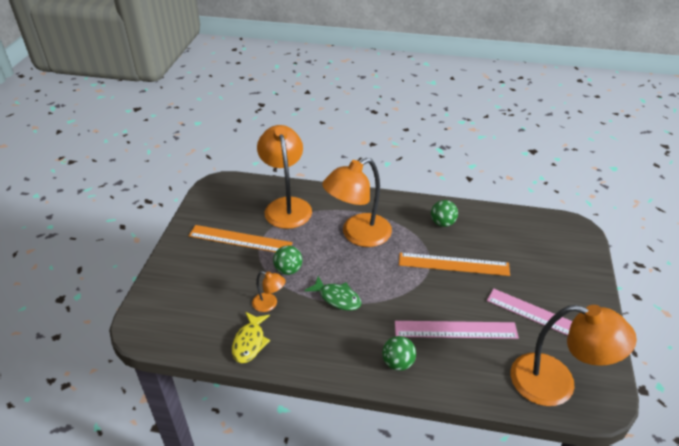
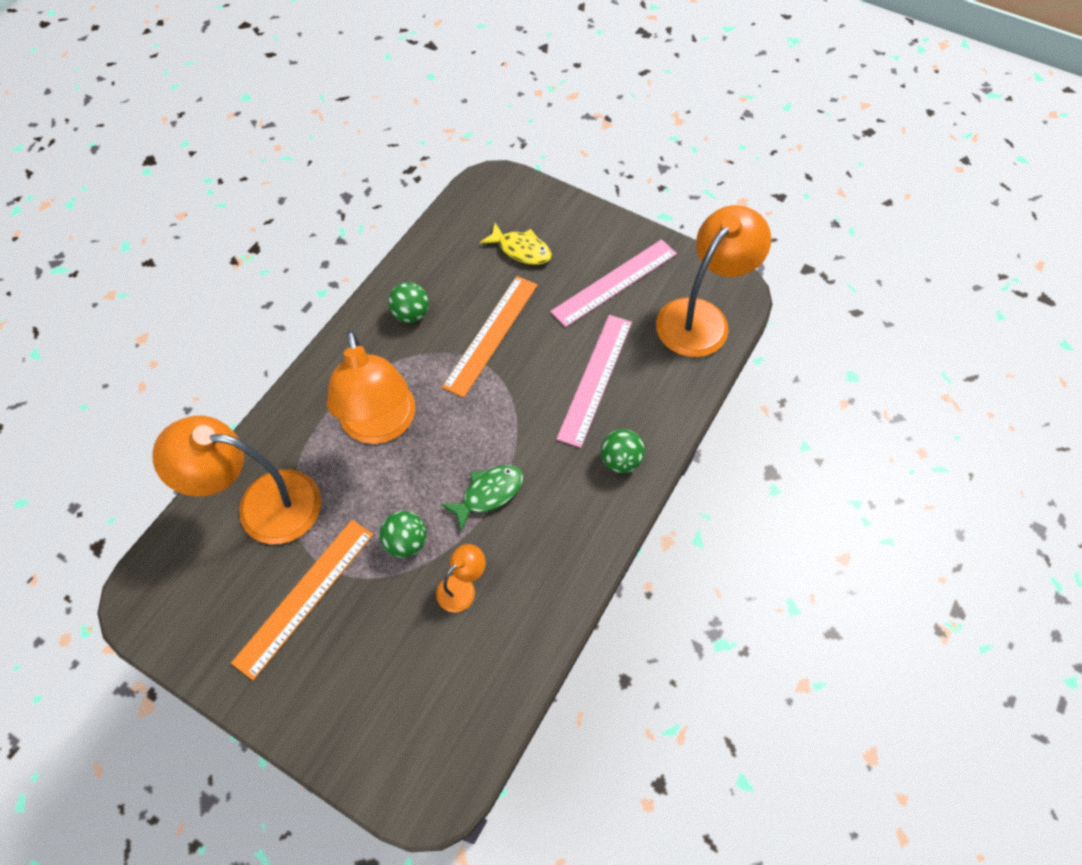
camera: 70 degrees left, 20 degrees up
yellow fish [232,312,270,363] -> yellow fish moved to [479,223,552,265]

